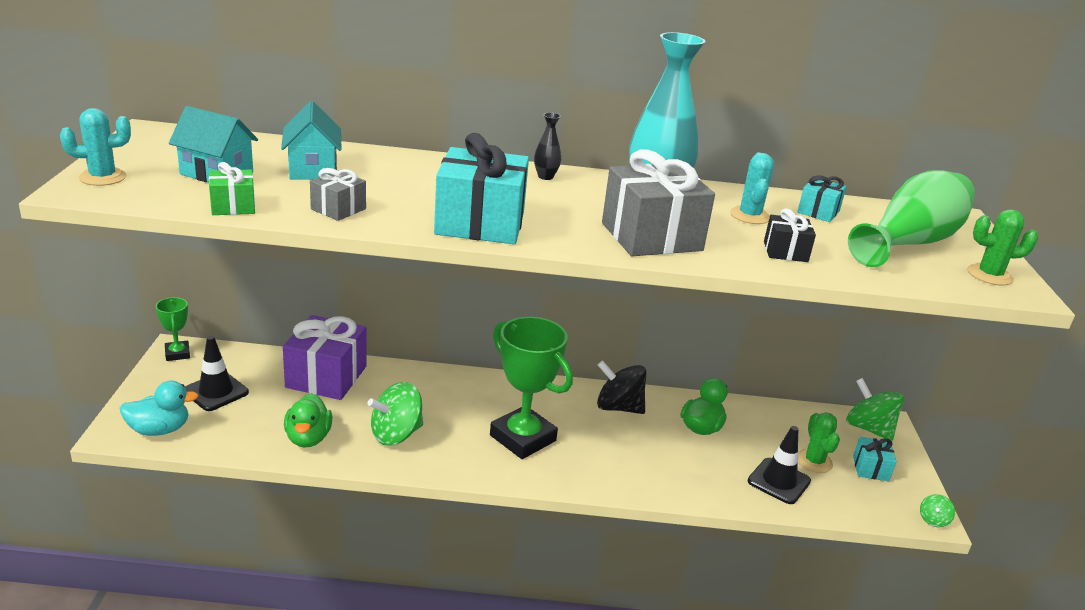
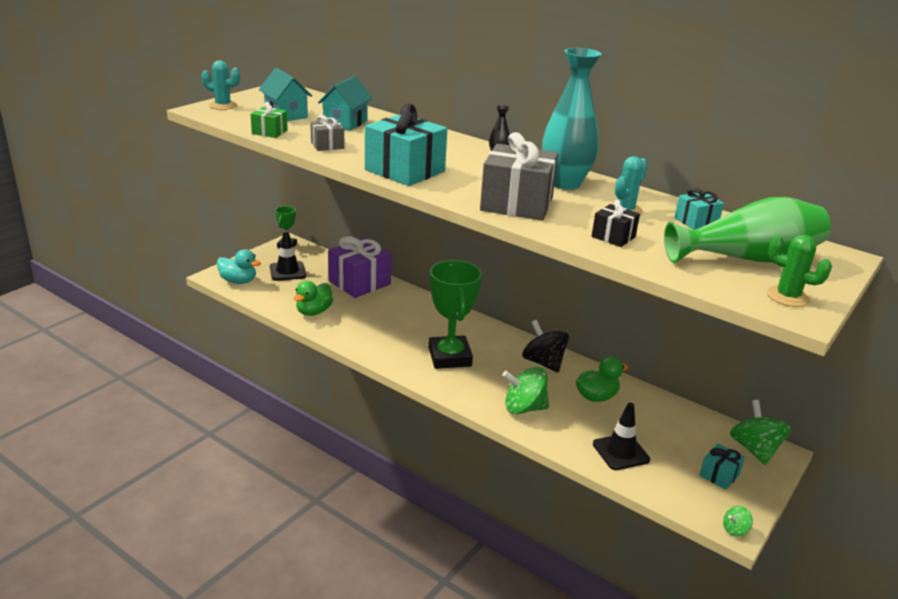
camera: 35 degrees right, 0 degrees up
green spinning top [367,382,423,446] -> green spinning top moved to [502,367,549,414]
green cactus [798,412,840,473] -> none

